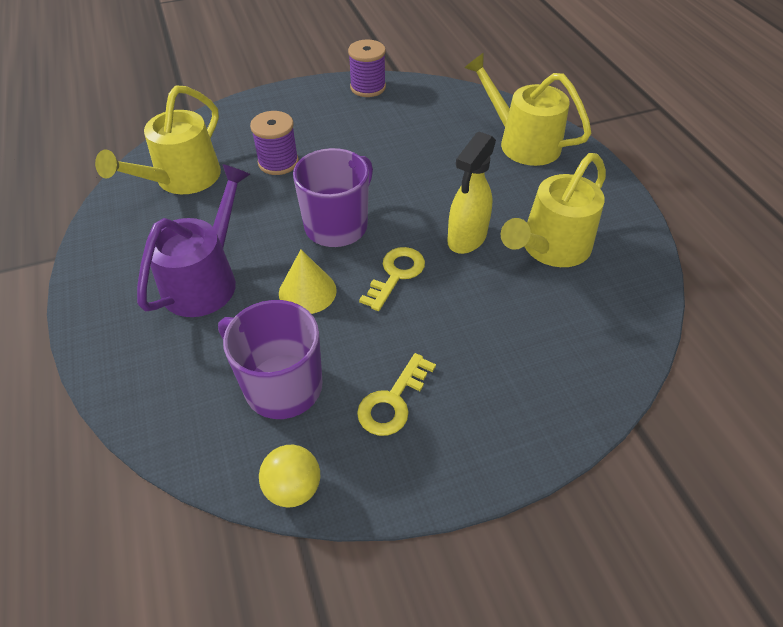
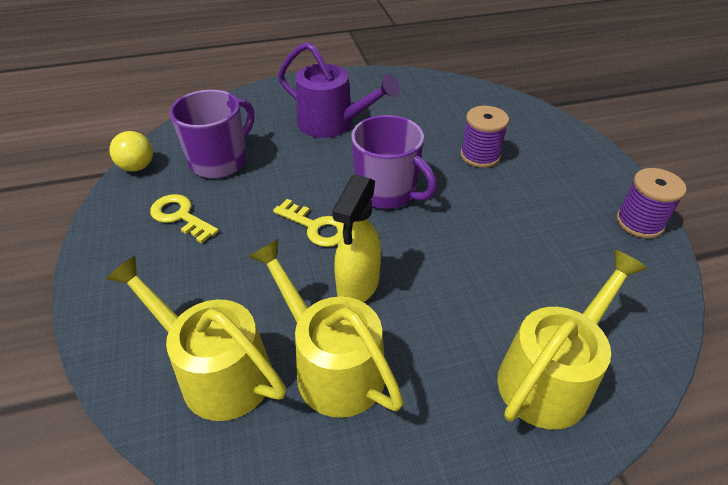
camera: 95 degrees right, 5 degrees down
yellow watering can [95,85,221,194] -> yellow watering can moved to [106,256,286,421]
yellow cone [279,250,337,314] -> none
yellow spray bottle [447,132,496,254] -> yellow spray bottle turned 105 degrees counterclockwise [332,174,381,302]

